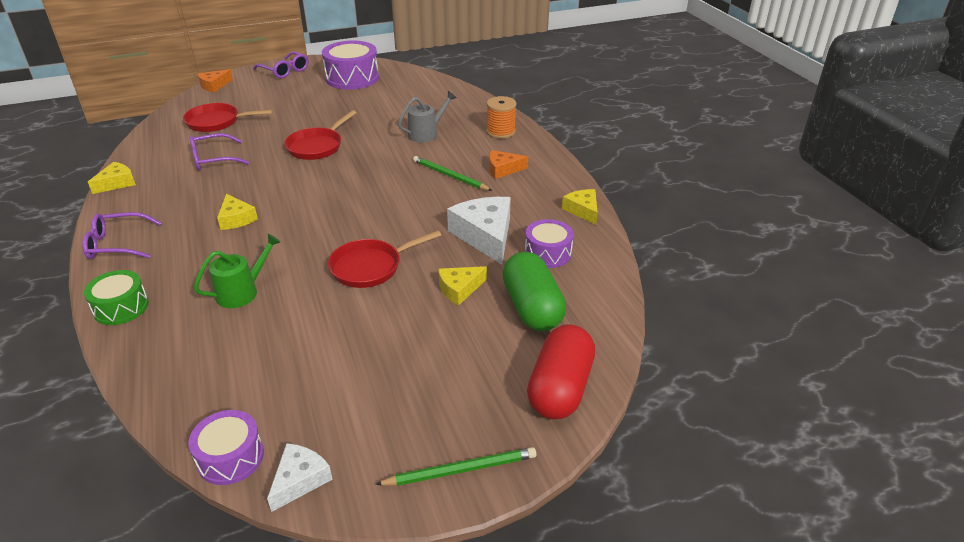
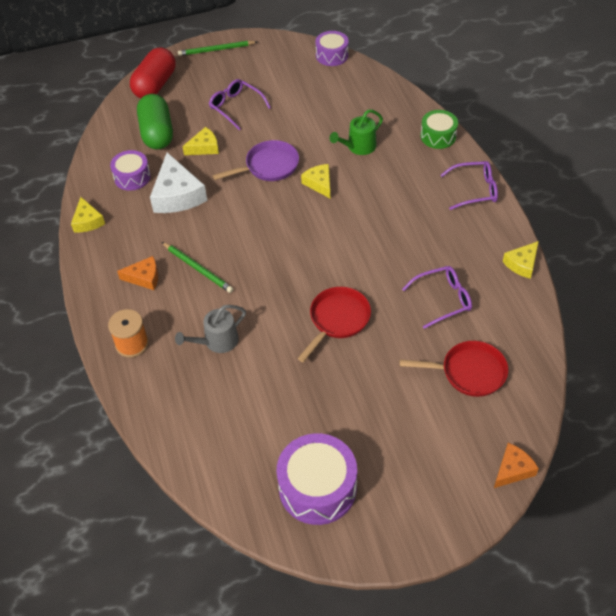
camera: 175 degrees left, 15 degrees up
yellow cheese [217,194,258,230] -> yellow cheese moved to [301,164,330,198]
purple glasses [253,52,308,78] -> purple glasses moved to [209,79,271,130]
white cheese [267,443,333,512] -> none
red pan [328,230,441,288] -> purple pan [213,140,299,181]

